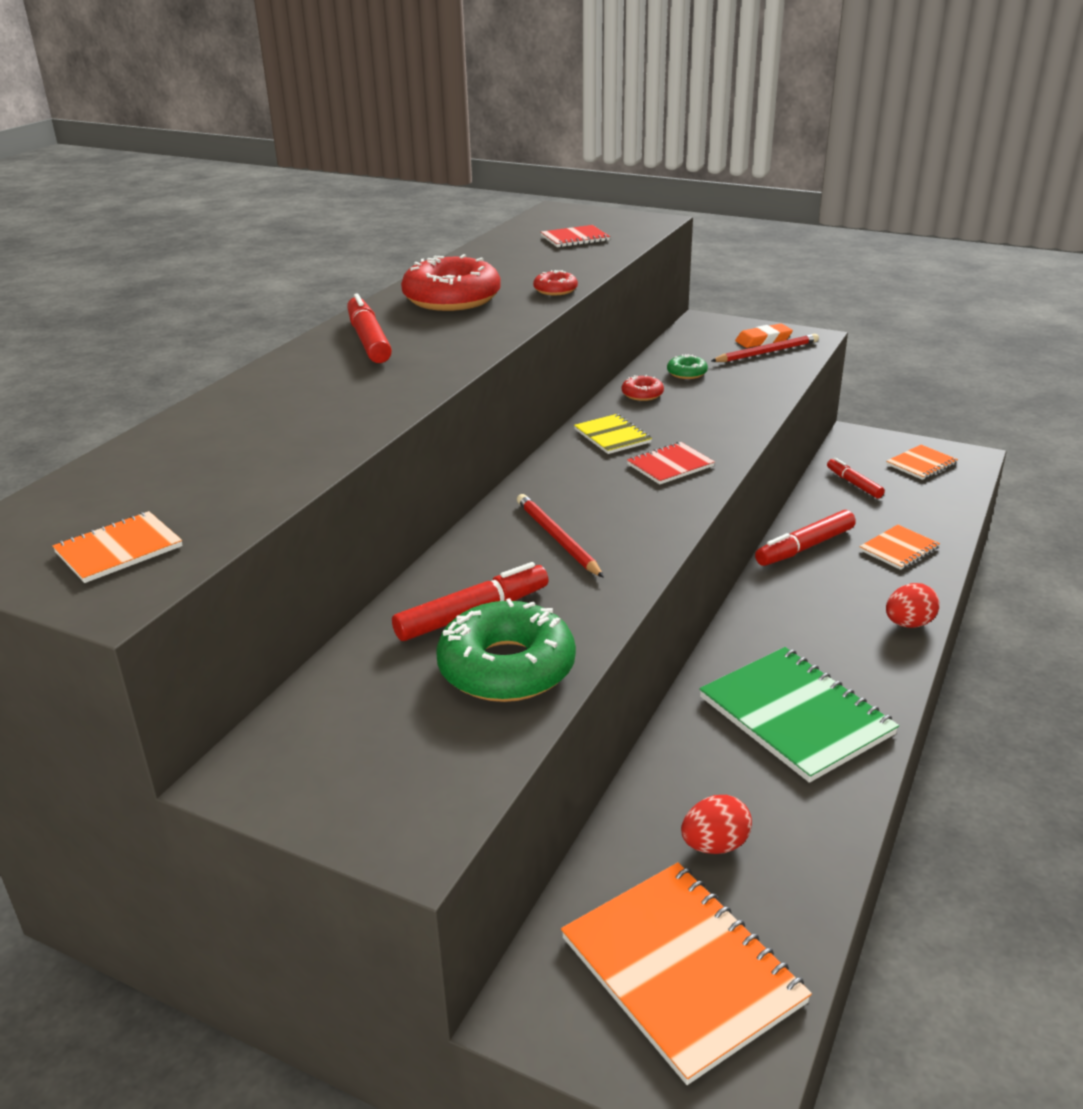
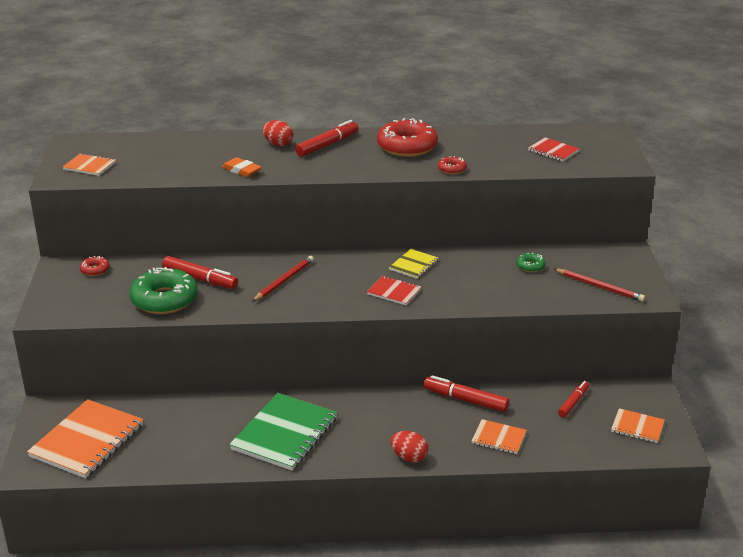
camera: 60 degrees right, 0 degrees up
red donut [622,375,664,401] -> red donut moved to [80,256,110,276]
red egg [681,795,752,854] -> red egg moved to [262,120,293,146]
orange eraser [735,324,793,348] -> orange eraser moved to [222,157,262,177]

